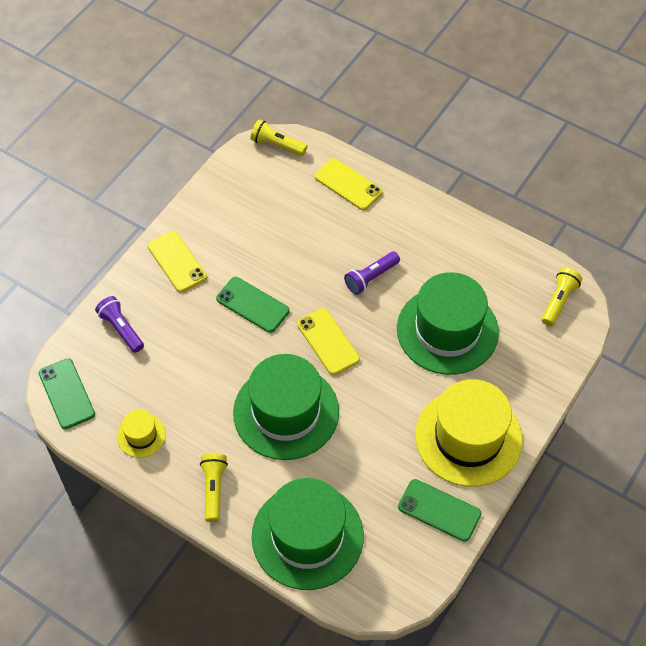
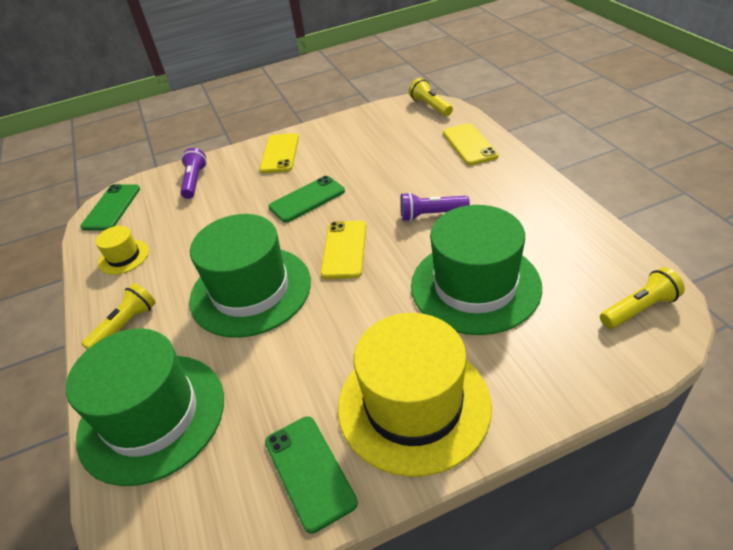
camera: 40 degrees right, 15 degrees down
green phone [216,277,290,333] -> green phone turned 75 degrees clockwise [268,176,345,223]

